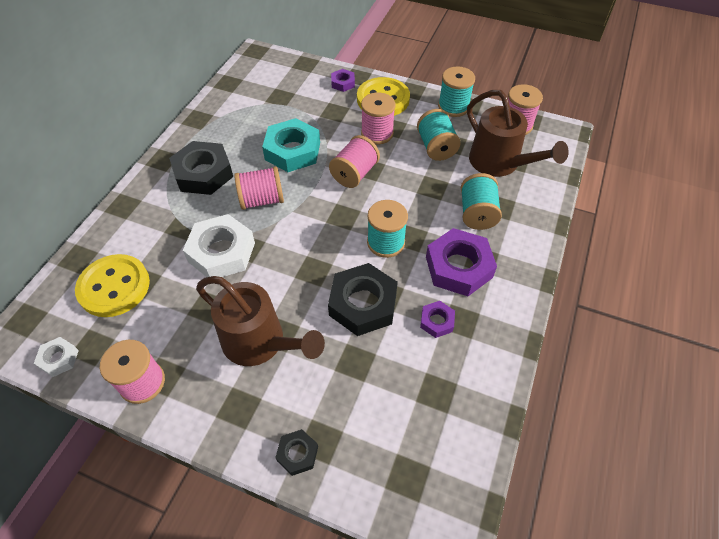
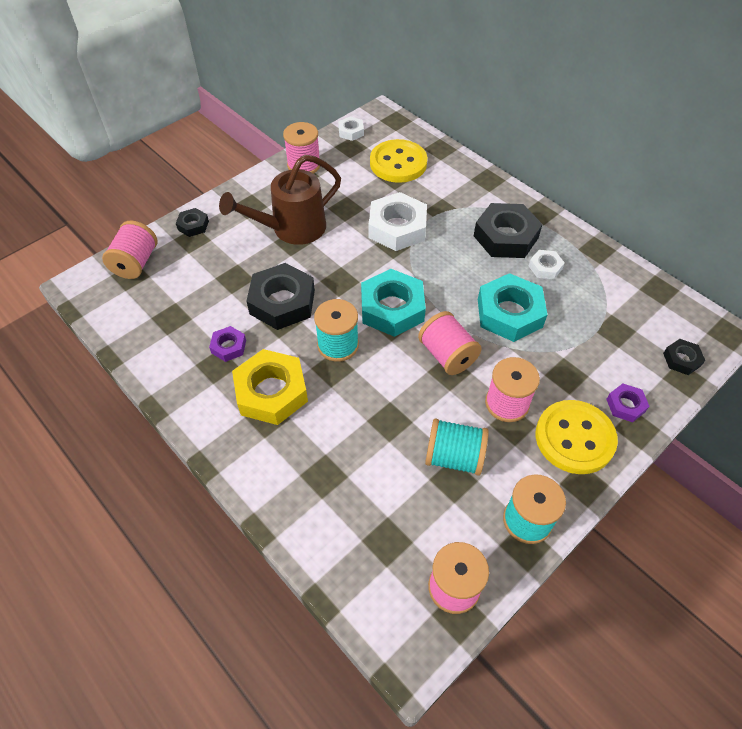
camera: 115 degrees right, 0 degrees up
pink spool [234,167,284,210] -> pink spool moved to [102,220,157,279]
purple nut [426,228,497,296] -> yellow nut [232,349,308,425]
turquoise spool [461,173,502,230] -> none
brown watering can [467,90,569,177] -> none
none -> turquoise nut [361,269,426,337]
none -> white nut [529,250,565,279]
none -> black nut [663,339,705,375]

